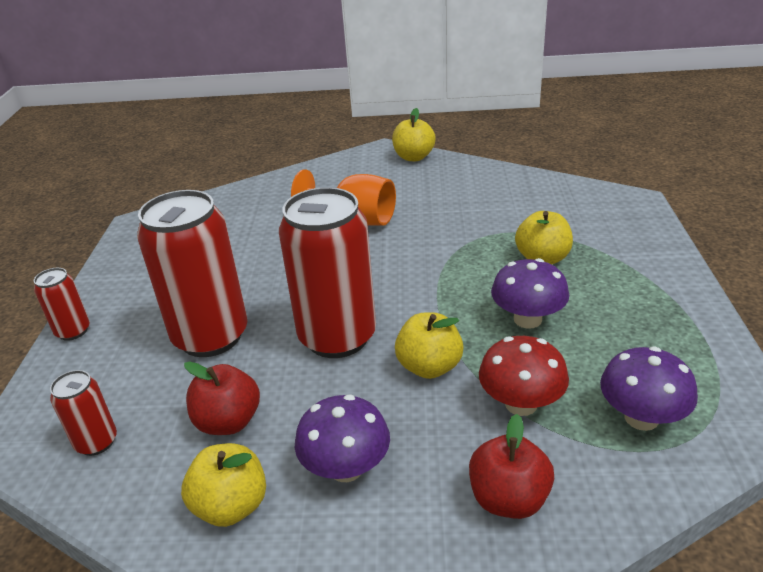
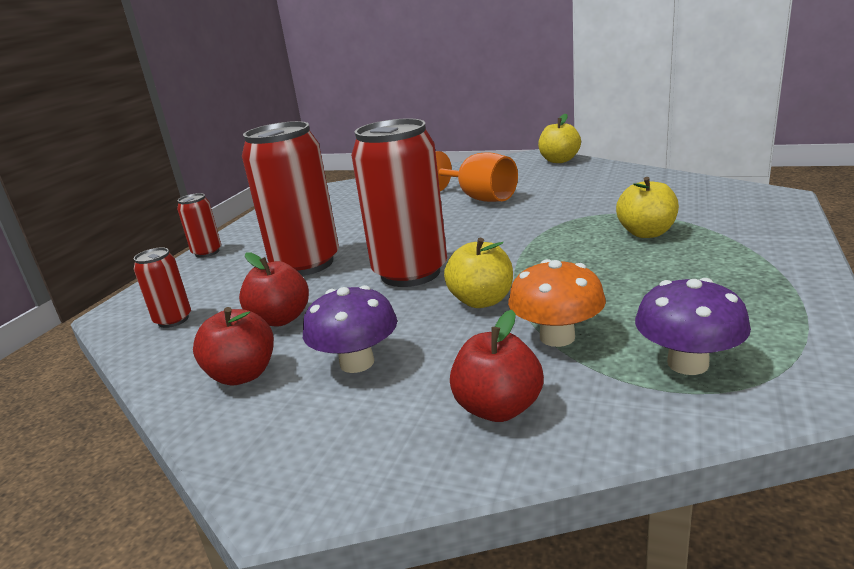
camera: 20 degrees right, 10 degrees down
yellow apple [181,443,266,527] -> red apple [193,307,274,386]
red mushroom [479,336,569,416] -> orange mushroom [508,259,606,347]
purple mushroom [491,258,569,329] -> none

